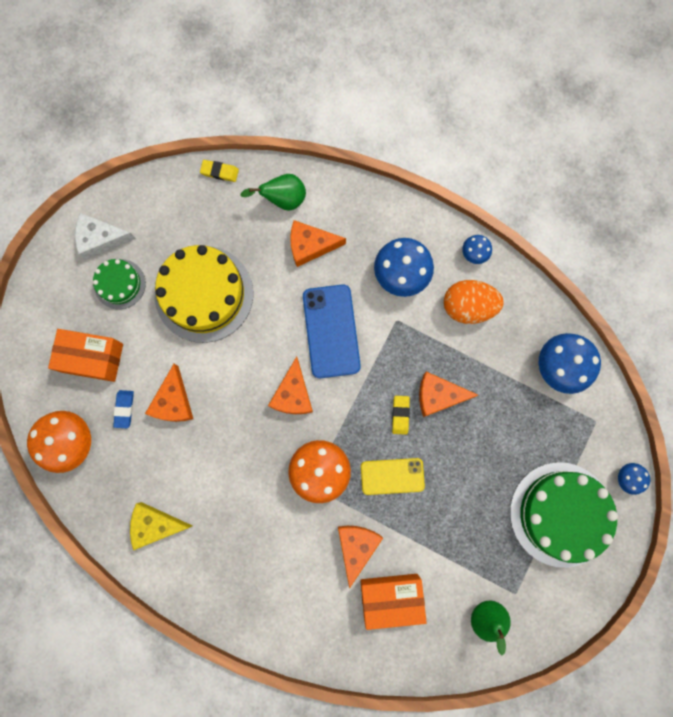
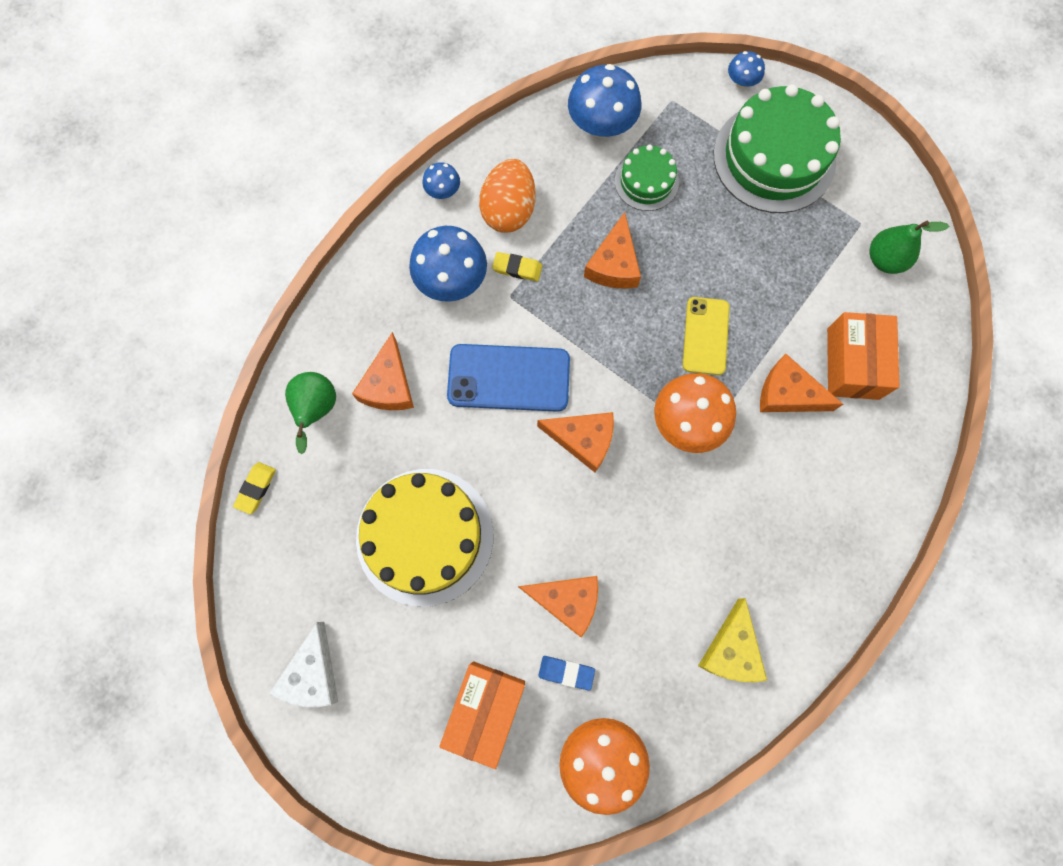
camera: 80 degrees left, 5 degrees down
green cake [93,259,146,309] -> green cake moved to [615,145,679,211]
yellow eraser [392,396,410,435] -> yellow eraser moved to [492,252,542,281]

